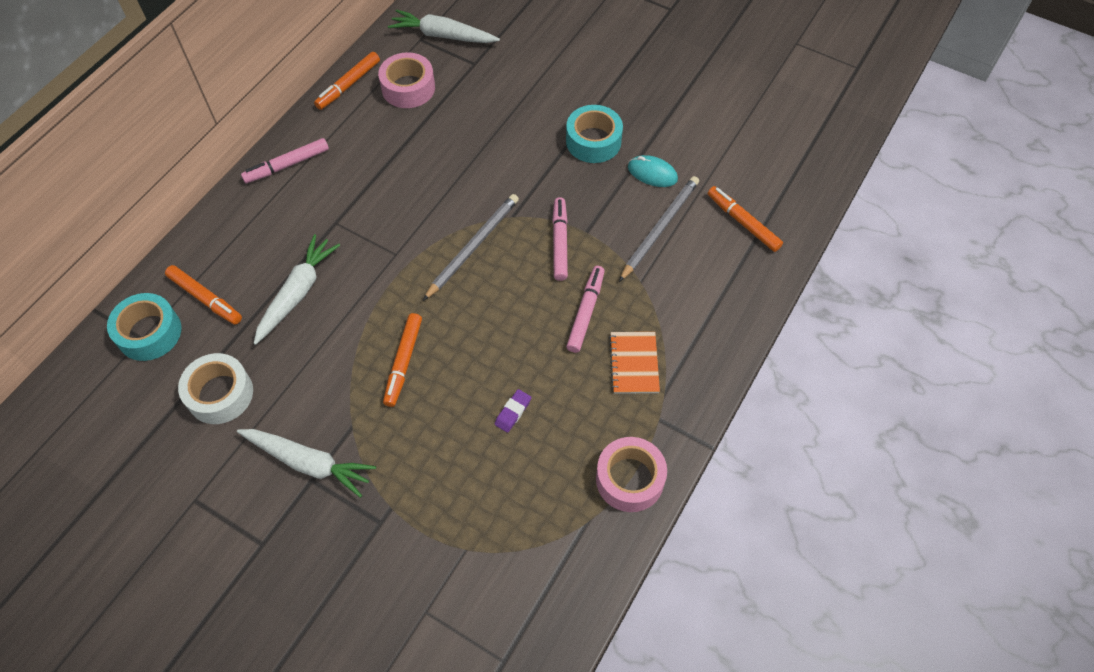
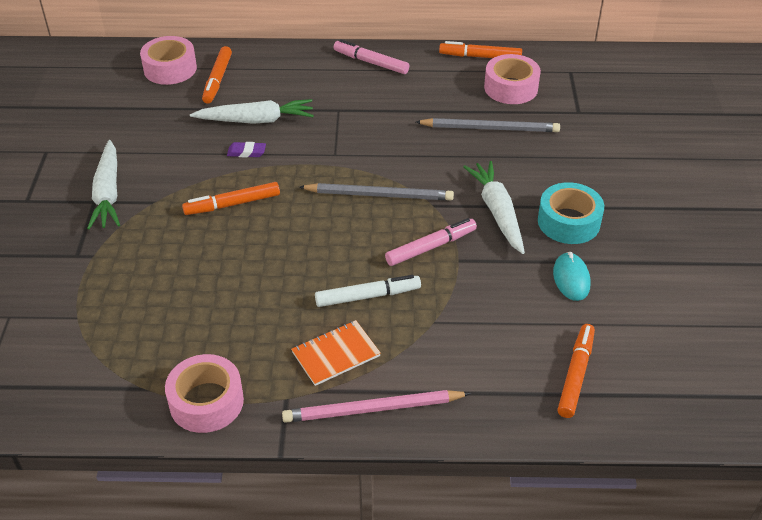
camera: 60 degrees right, 15 degrees down
turquoise tape [107,293,182,361] -> pink tape [140,36,197,85]
white tape [178,353,253,424] -> none
white carrot [388,10,500,43] -> white carrot moved to [463,161,525,254]
purple eraser [495,389,531,433] -> purple eraser moved to [227,142,266,158]
pink marker [566,266,605,353] -> white marker [315,275,421,307]
grey pencil [619,176,699,282] -> grey pencil moved to [416,118,560,132]
none -> pink pencil [282,390,471,423]

